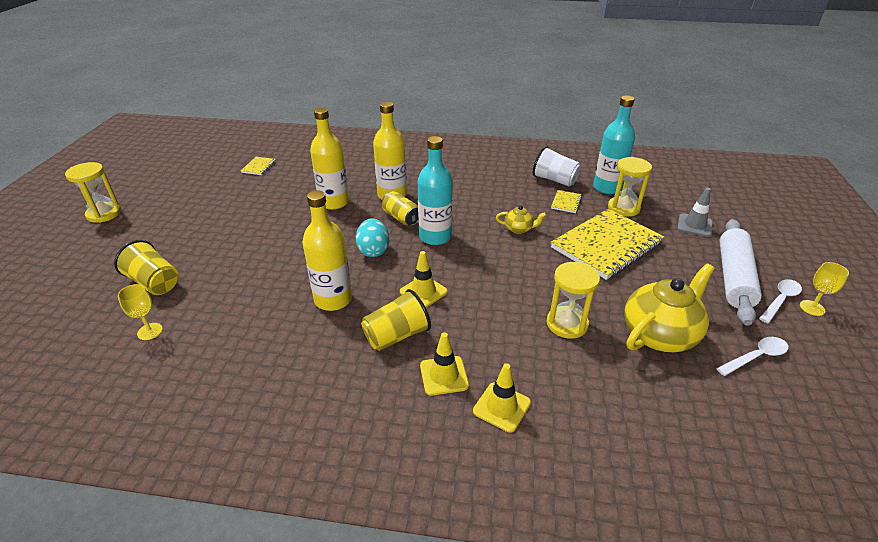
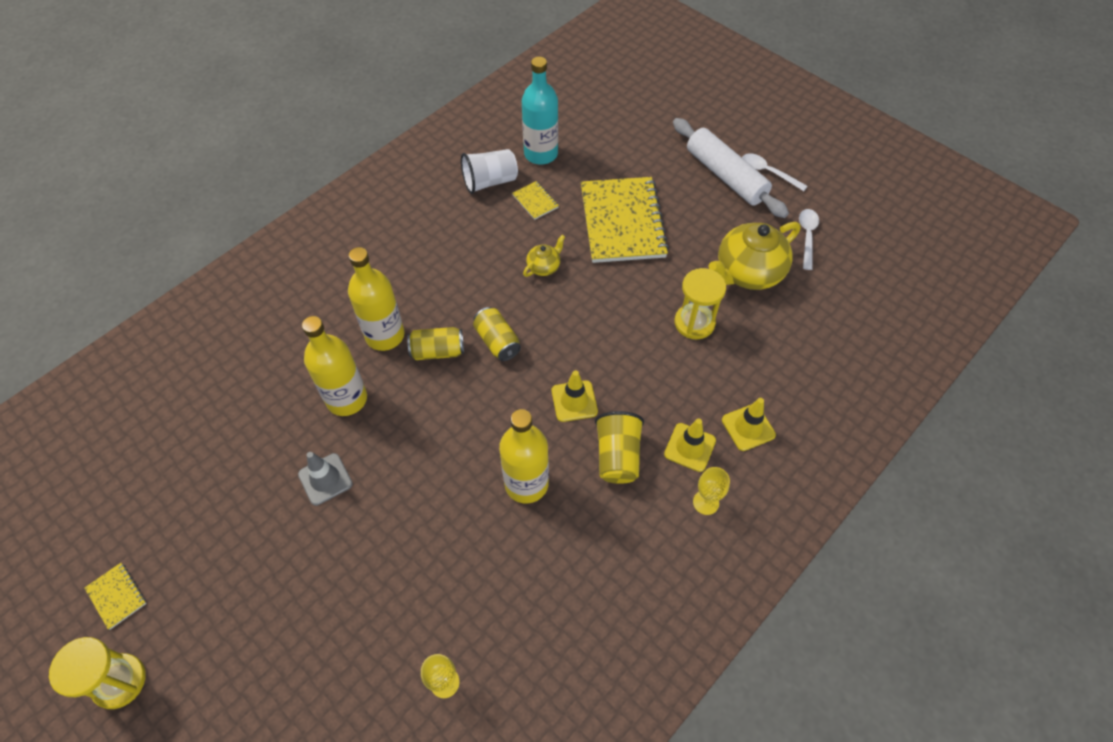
camera: 55 degrees left, 20 degrees up
yellow cup [114,240,179,295] -> none
yellow notebook [241,157,276,175] -> yellow notebook moved to [85,563,147,630]
turquoise egg [356,218,389,257] -> none
turquoise bottle [418,136,453,245] -> yellow can [473,307,521,361]
yellow hourglass [608,157,652,217] -> none
yellow teapot [624,263,715,352] -> yellow teapot turned 120 degrees counterclockwise [709,222,800,290]
grey traffic cone [677,188,713,237] -> grey traffic cone moved to [298,452,353,506]
white spoon [759,279,802,323] -> white spoon turned 45 degrees counterclockwise [742,153,808,191]
yellow goblet [800,262,849,316] -> yellow goblet moved to [693,467,730,515]

